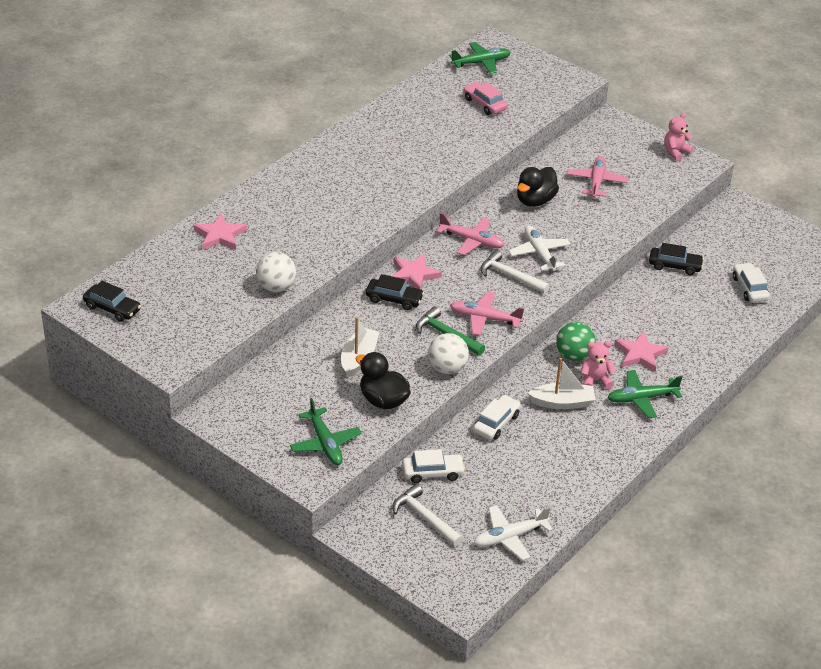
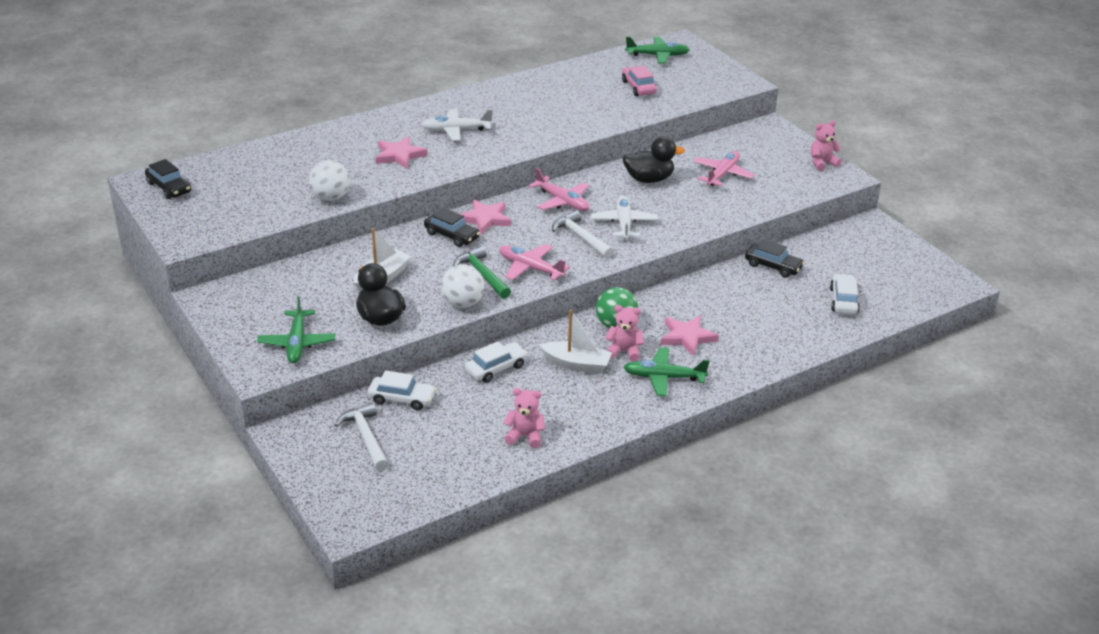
camera: 20 degrees right, 5 degrees down
pink star [194,214,247,250] -> pink star moved to [376,136,428,169]
white plane [474,505,553,561] -> white plane moved to [421,109,493,141]
black duck [517,167,559,207] -> black duck turned 150 degrees counterclockwise [622,136,685,183]
none -> pink teddy bear [504,388,546,448]

